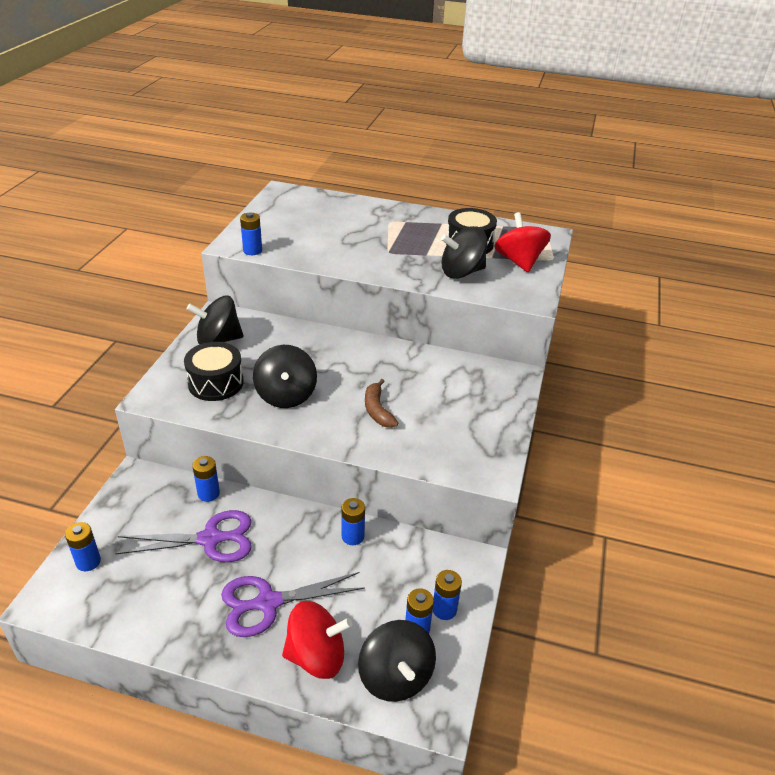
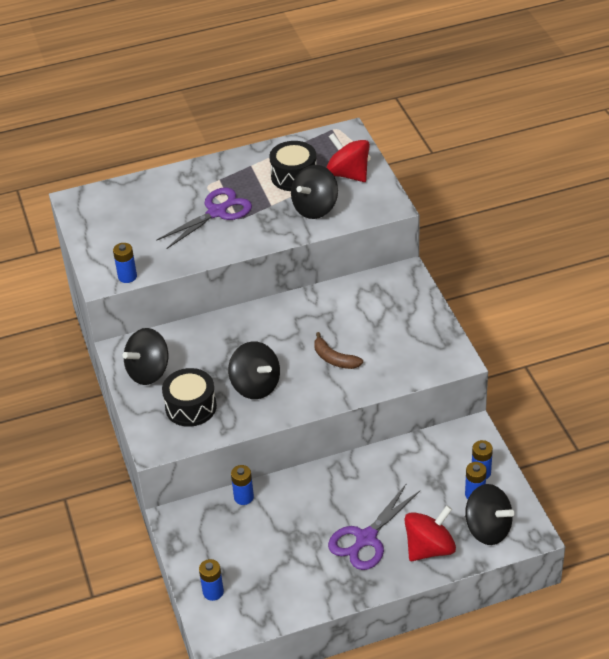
camera: 30 degrees left, 5 degrees up
purple scissors [115,510,252,562] -> purple scissors moved to [156,188,252,249]
blue battery [341,498,365,545] -> none

